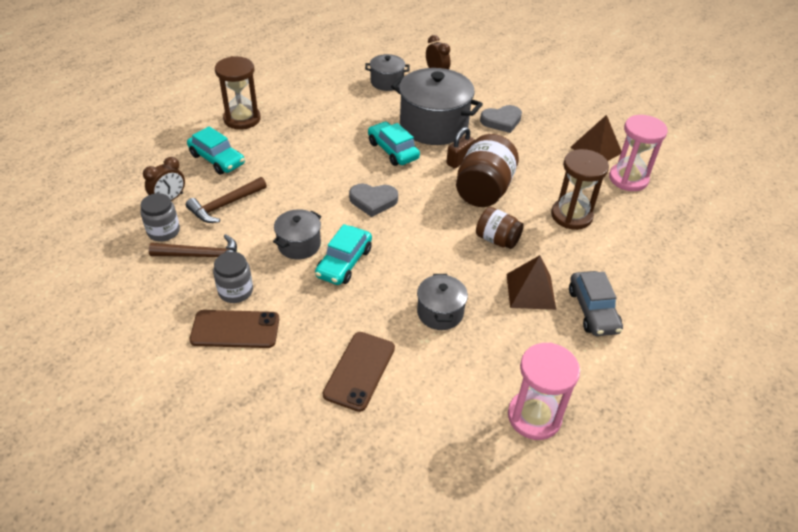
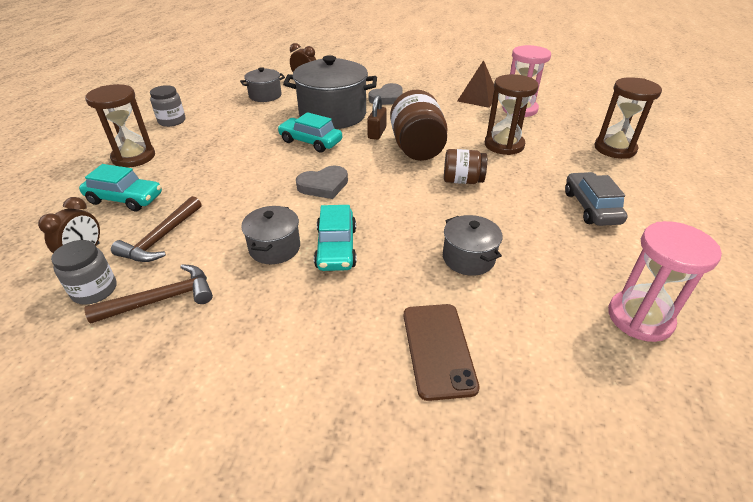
camera: 25 degrees left, 5 degrees down
brown phone [189,310,279,348] -> none
grey jar [213,252,253,303] -> grey jar moved to [150,85,185,127]
brown pyramid [506,255,556,310] -> none
grey car [569,271,623,336] -> grey car turned 150 degrees counterclockwise [565,172,628,226]
none -> brown hourglass [594,77,662,159]

